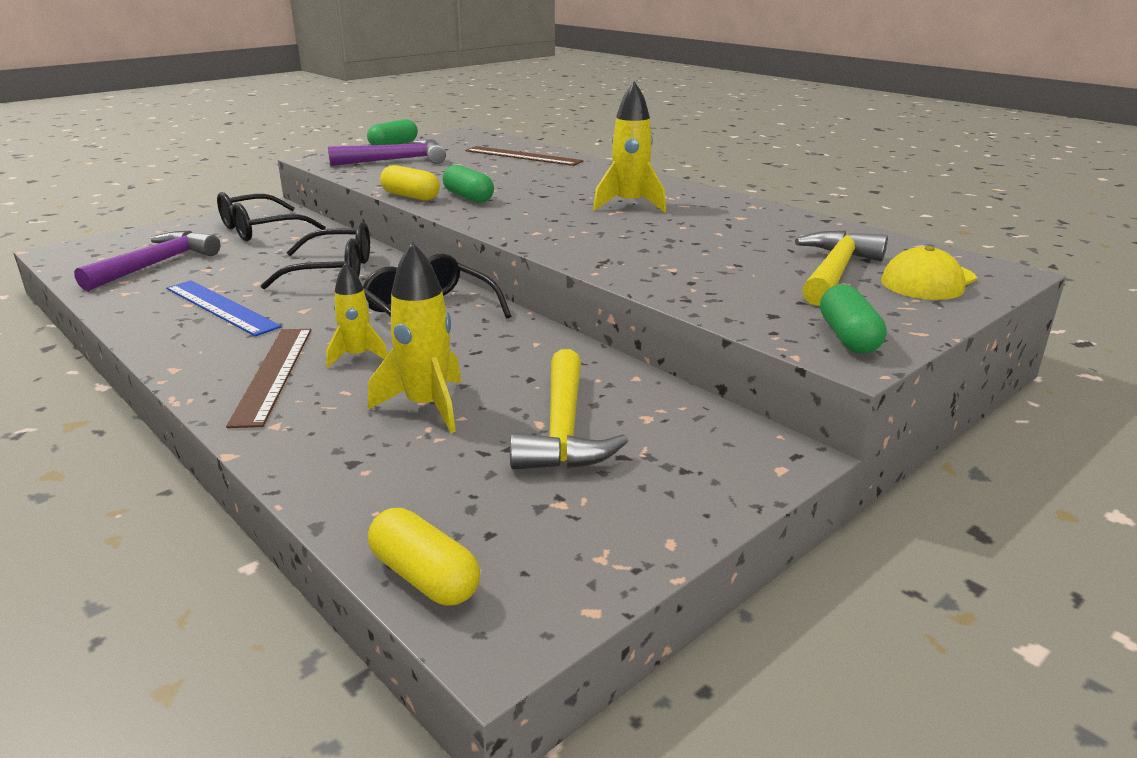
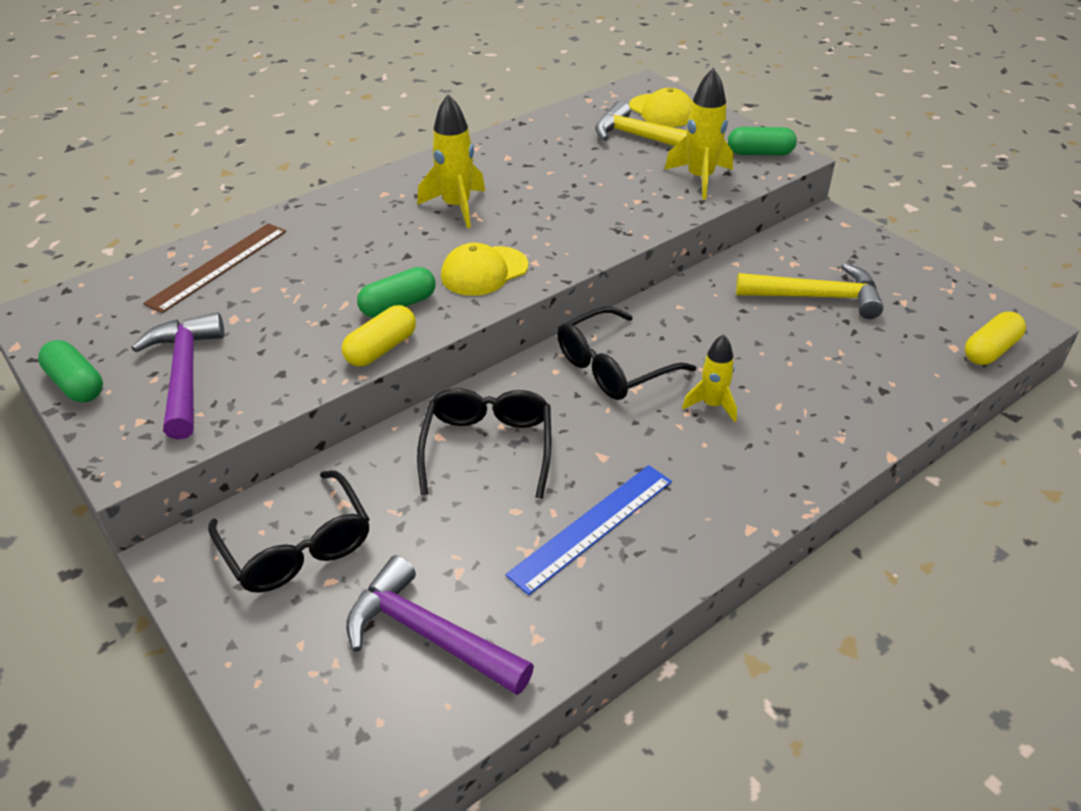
camera: 85 degrees left, 15 degrees up
brown ruler [226,329,311,428] -> none
yellow rocket [368,242,462,433] -> yellow rocket moved to [664,68,733,199]
none -> yellow cap [441,243,528,296]

